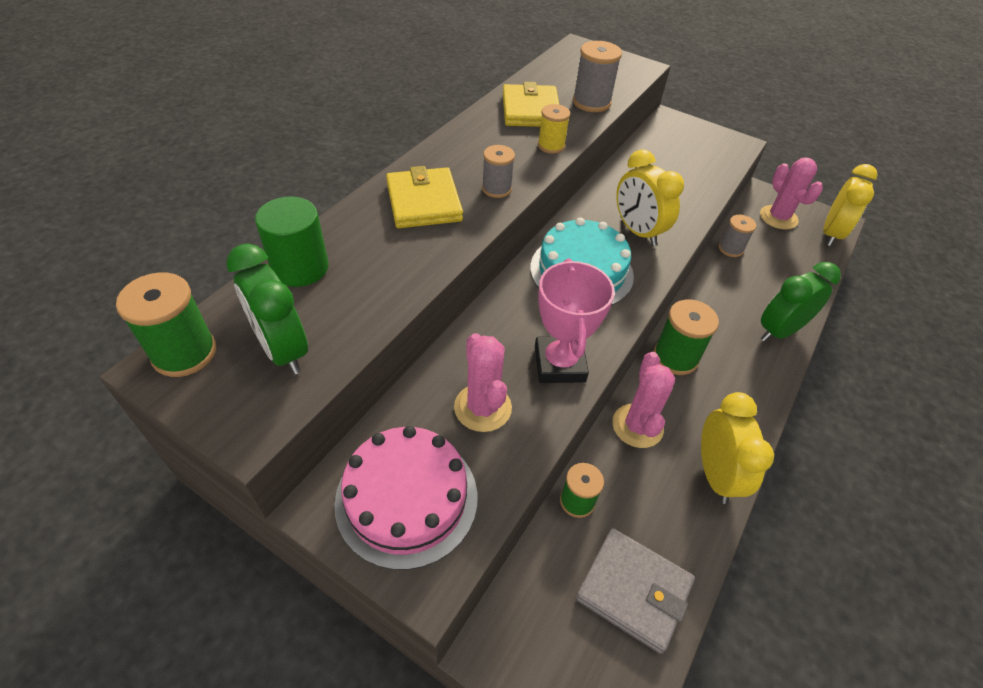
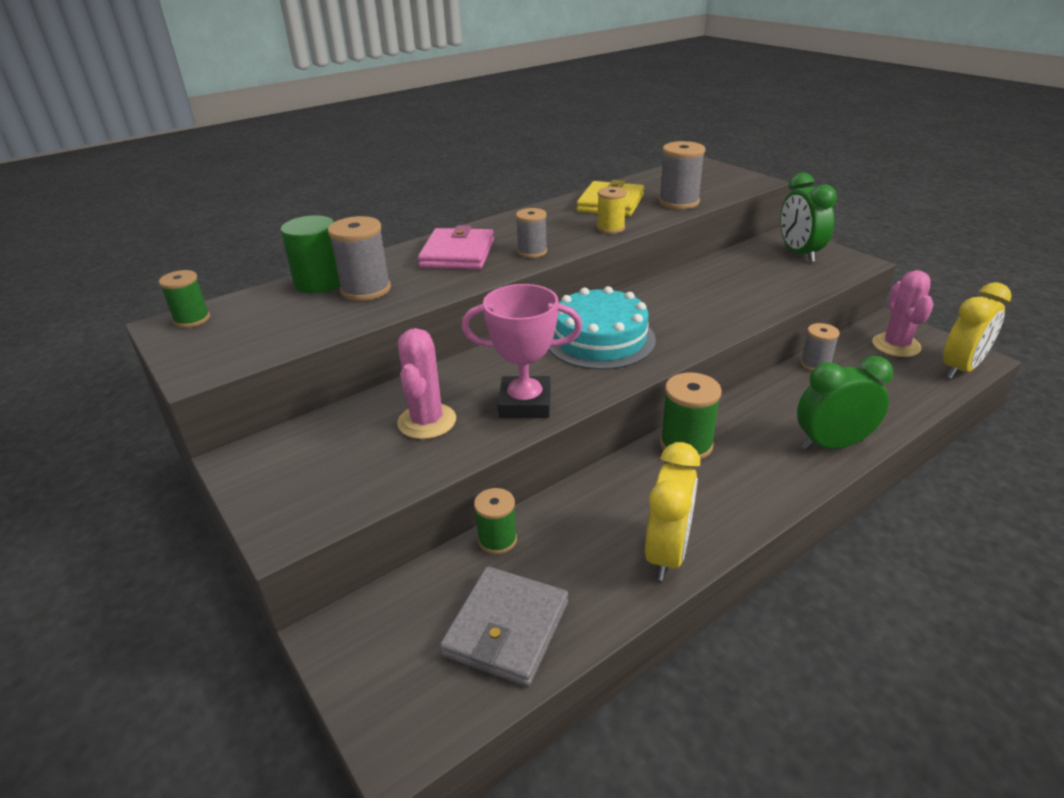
camera: 25 degrees right, 15 degrees down
green spool [116,272,216,377] -> green spool [159,270,210,328], size x0.65
green clock [226,244,308,374] -> green clock moved to [780,173,837,262]
pink cake [335,426,477,570] -> none
yellow wallet [386,166,463,228] -> pink wallet [418,225,494,269]
pink trophy [535,258,615,383] -> pink trophy turned 75 degrees clockwise [462,284,583,418]
grey wallet [575,528,695,654] -> grey wallet turned 60 degrees clockwise [440,567,568,687]
pink cactus [612,352,675,448] -> none
yellow clock [616,149,684,246] -> none
none -> grey spool [328,216,391,301]

